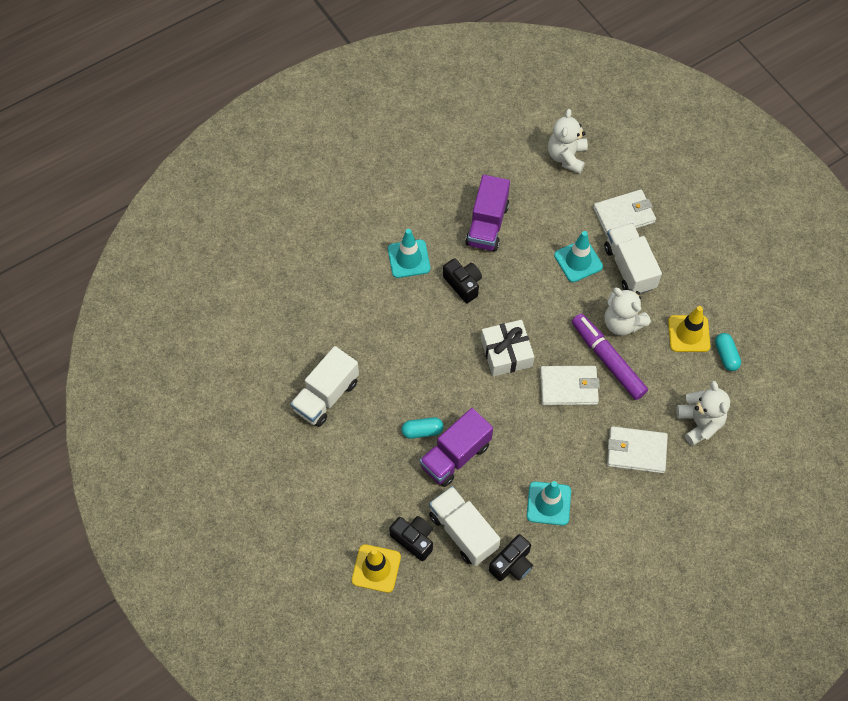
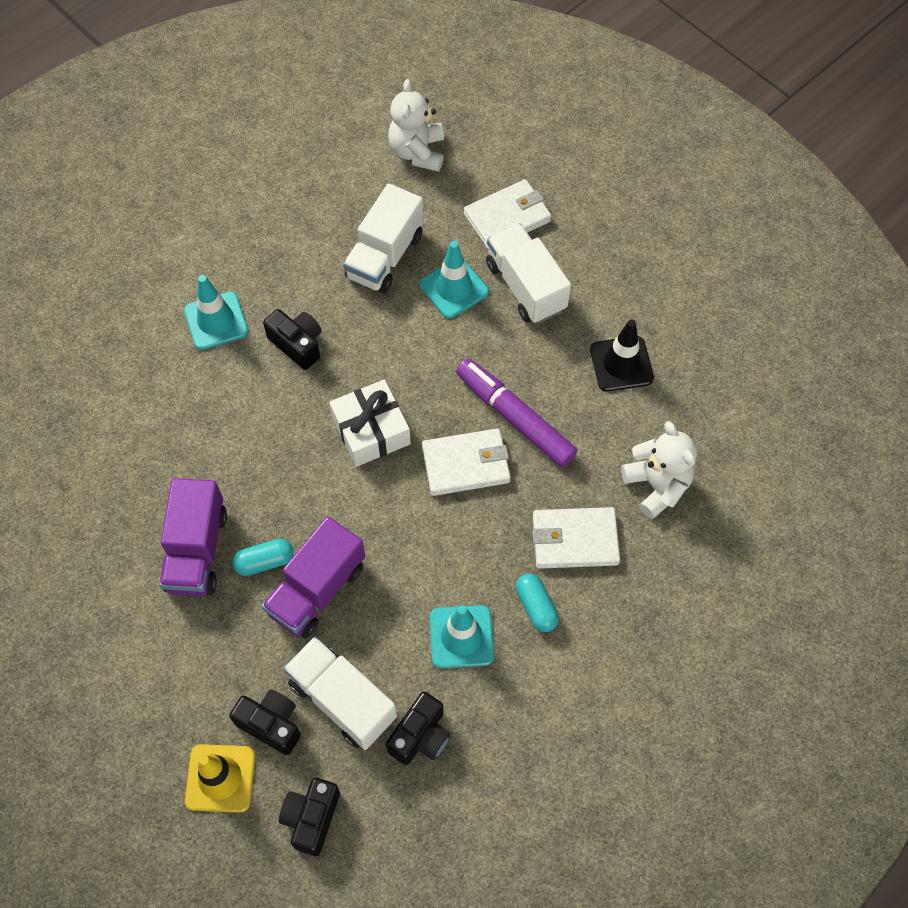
camera: 10 degrees left, 0 degrees up
white truck [290,346,359,427] -> white truck moved to [343,183,423,293]
purple truck [465,175,510,251] -> purple truck moved to [159,478,227,596]
white teddy bear [604,288,651,336] -> none
yellow traffic cone [668,306,710,352] -> black traffic cone [590,320,654,392]
turquoise capsule [715,333,741,371] -> turquoise capsule moved to [516,574,559,632]
none -> black camera [279,778,340,856]

